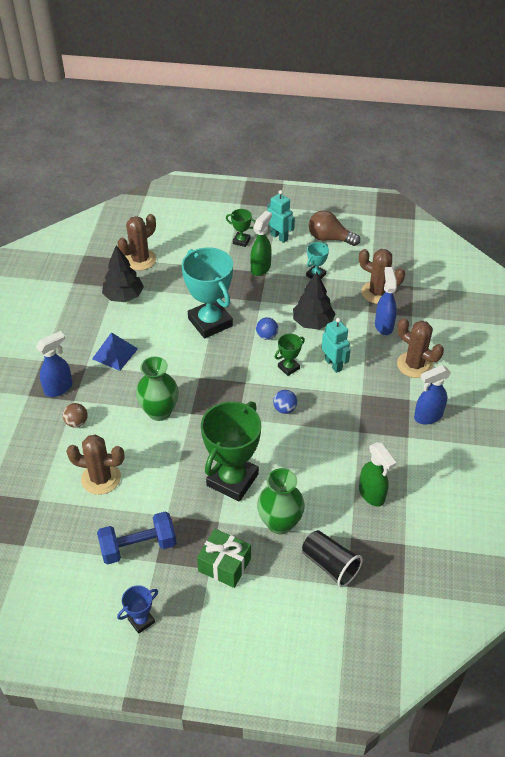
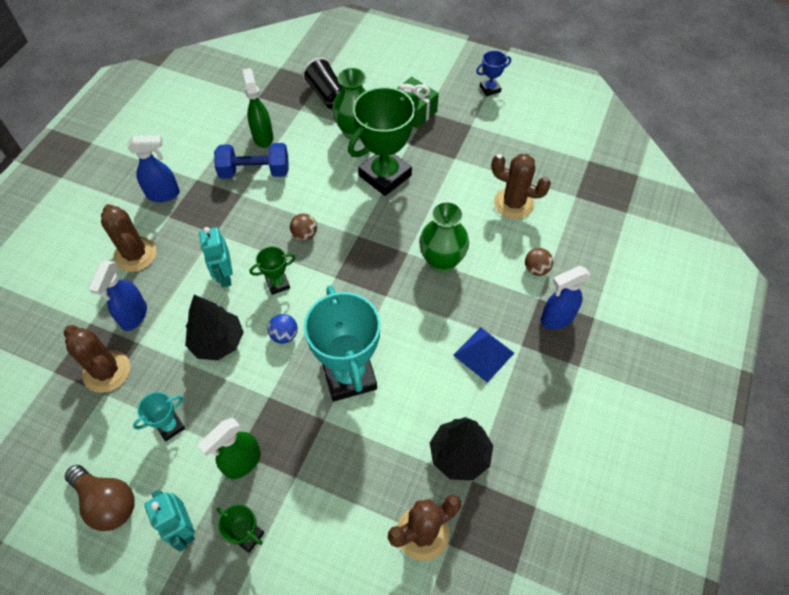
camera: 165 degrees left, 10 degrees up
blue dumbbell [97,511,176,564] -> blue dumbbell moved to [214,143,289,179]
blue ball [273,390,297,414] -> brown ball [290,213,317,241]

